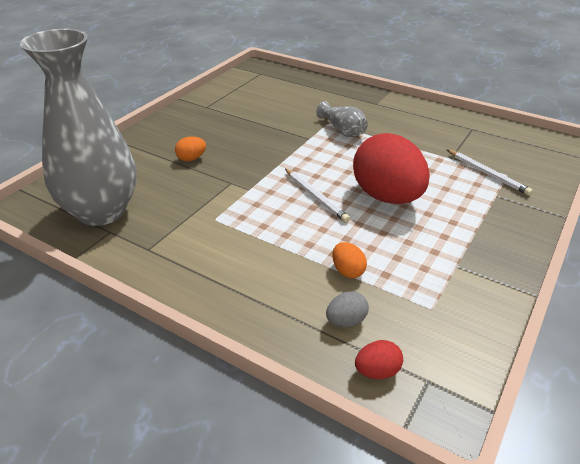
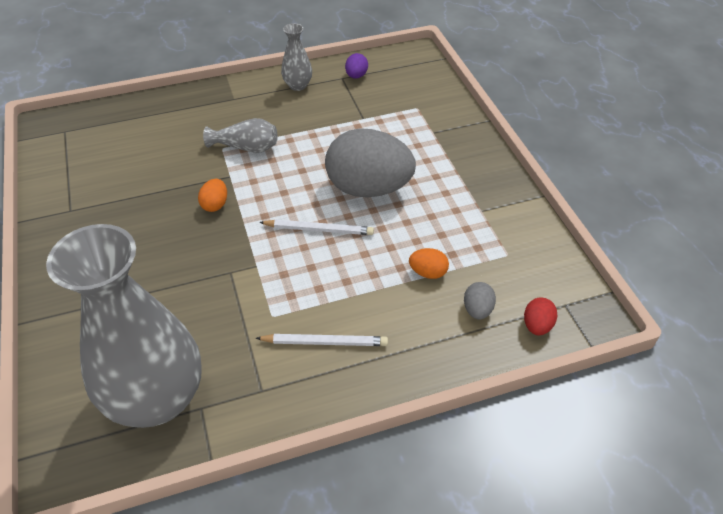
camera: 50 degrees left, 10 degrees up
orange egg [175,137,206,162] -> orange egg moved to [198,179,227,212]
red egg [353,133,430,204] -> grey egg [325,128,416,197]
white pencil [447,150,533,196] -> white pencil moved to [256,334,388,346]
none -> grey vase [281,23,312,91]
none -> purple egg [345,53,368,79]

